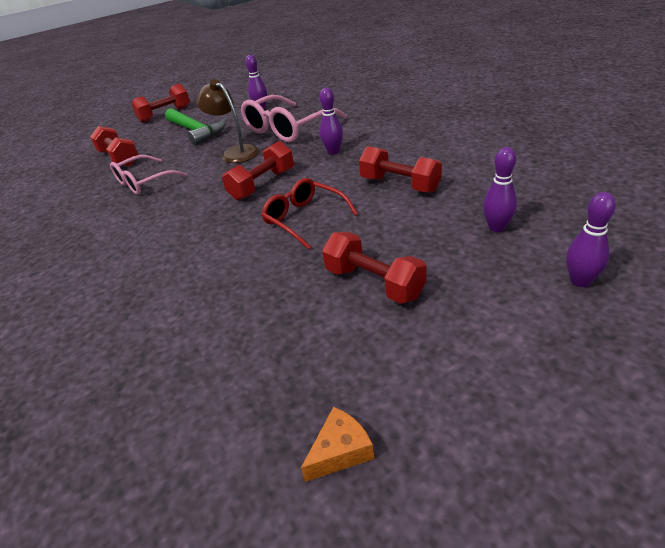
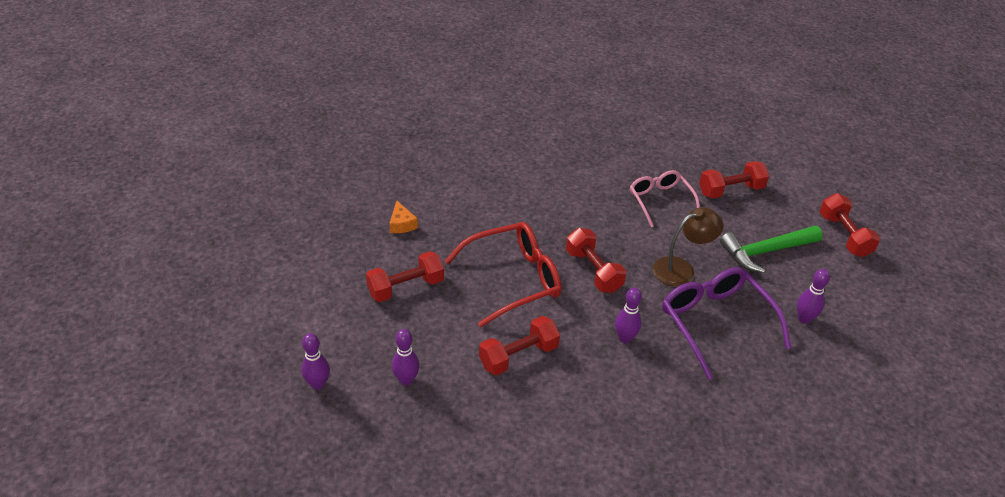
camera: 105 degrees right, 5 degrees up
pink glasses [241,95,347,143] -> purple glasses [662,267,791,380]
red glasses [261,178,358,249] -> red glasses [444,222,561,327], size x1.55
orange cheese [301,407,374,482] -> orange cheese moved to [389,201,418,233]

